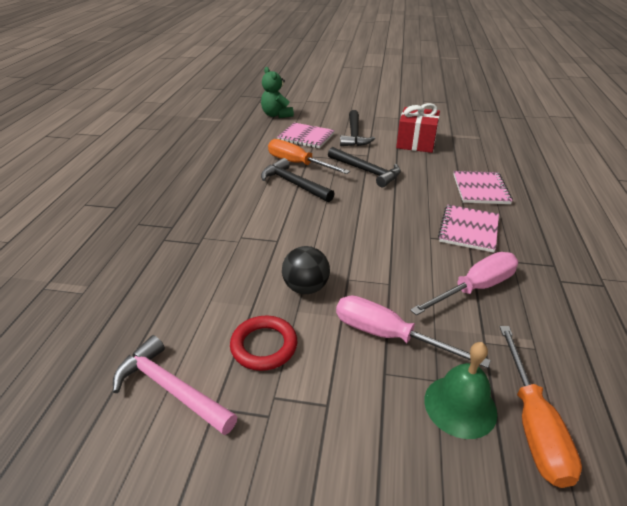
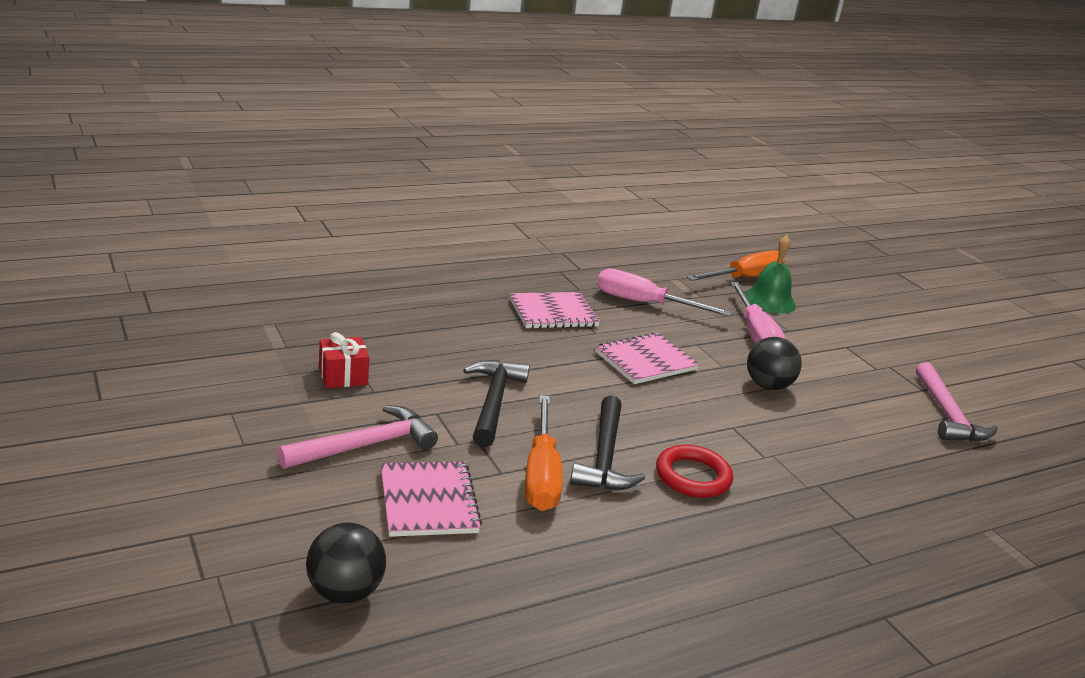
camera: 130 degrees left, 10 degrees down
red ring [230,316,297,371] -> red ring moved to [656,445,733,498]
green teddy bear [261,67,294,118] -> black ball [306,523,386,603]
black hammer [340,110,375,146] -> pink hammer [277,405,438,469]
red gift [396,103,440,153] -> red gift [319,332,369,388], size x0.60
pink notebook [453,171,513,204] -> pink notebook moved to [595,332,700,384]

